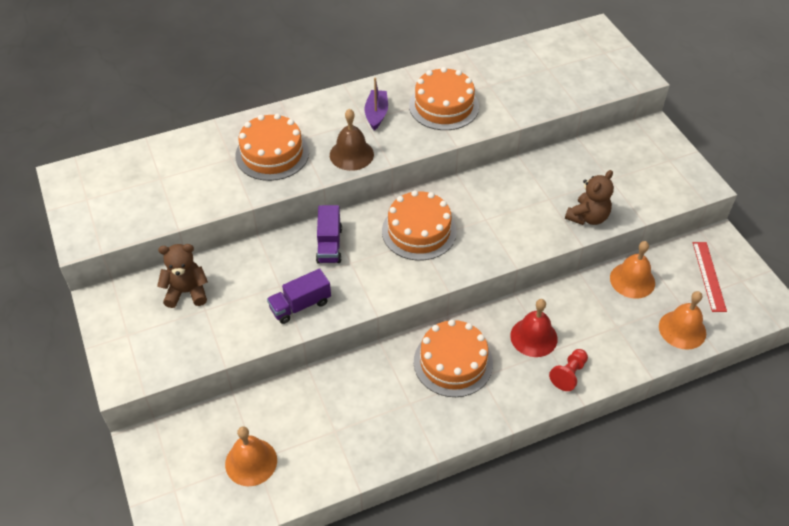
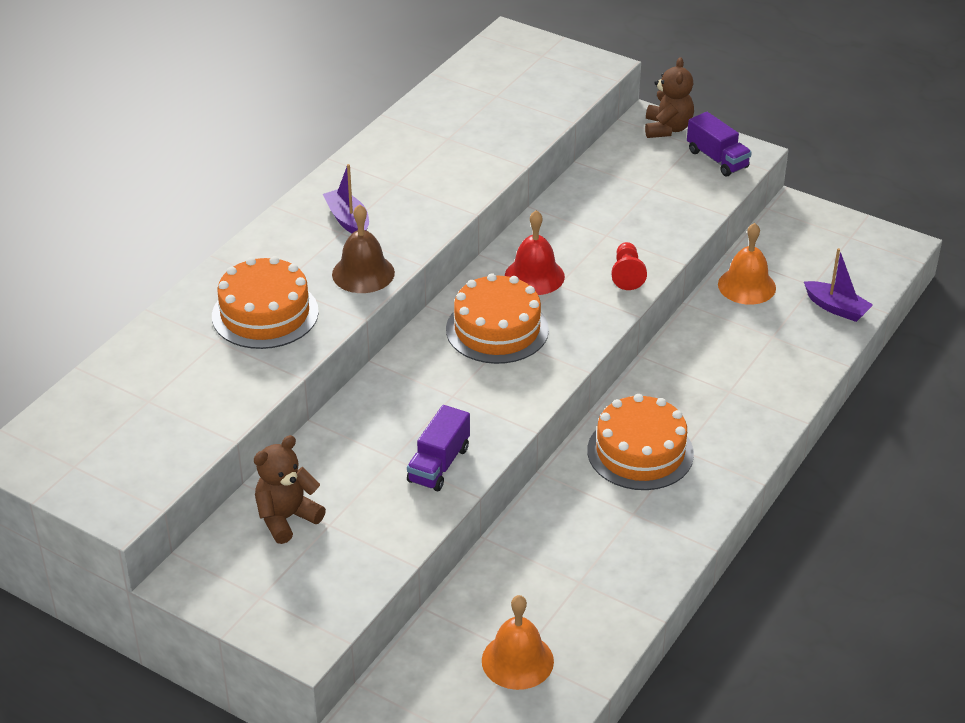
camera: 35 degrees left, 10 degrees down
purple truck [316,205,342,264] -> purple truck moved to [687,112,752,176]
orange cake [409,67,479,130] -> none
red bell [510,299,558,357] -> red bell moved to [505,210,565,295]
red pawn [549,349,588,391] -> red pawn moved to [612,242,647,290]
brown teddy bear [565,170,614,225] -> brown teddy bear moved to [645,57,694,138]
orange bell [659,291,706,350] -> purple boat [804,248,873,322]
red ruler [693,242,727,312] -> none

